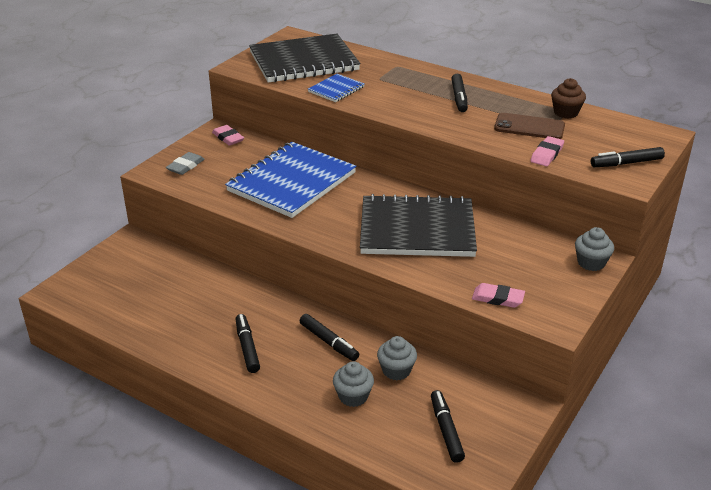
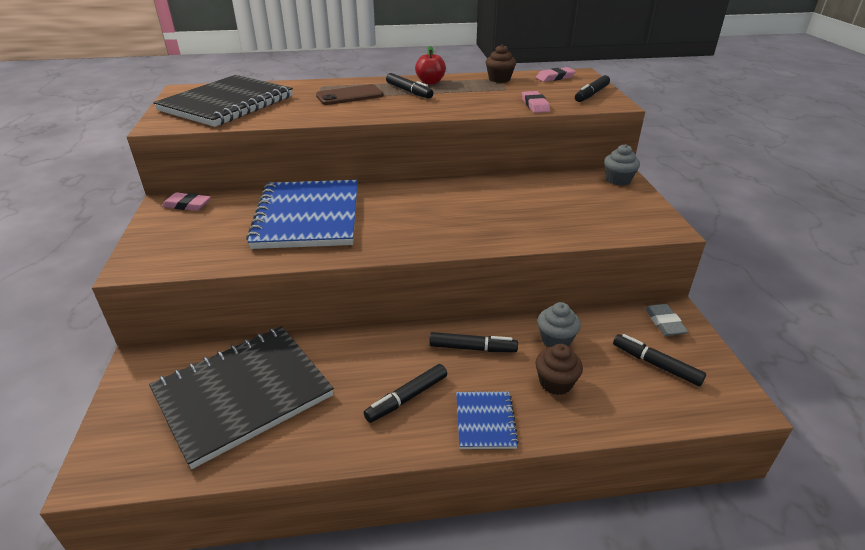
camera: 40 degrees left, 0 degrees up
grey eraser [166,152,205,175] -> grey eraser moved to [645,304,688,336]
black marker [235,314,260,373] -> black marker turned 75 degrees counterclockwise [364,364,447,423]
blue notebook [308,74,364,102] -> blue notebook moved to [456,392,519,449]
grey cupcake [333,361,374,407] -> brown cupcake [535,344,583,395]
black notebook [360,194,477,257] -> black notebook moved to [149,326,334,469]
pink eraser [472,283,525,308] -> pink eraser moved to [536,67,576,82]
brown phone [494,113,565,139] -> brown phone moved to [316,84,384,105]
none -> red apple [415,46,446,85]

